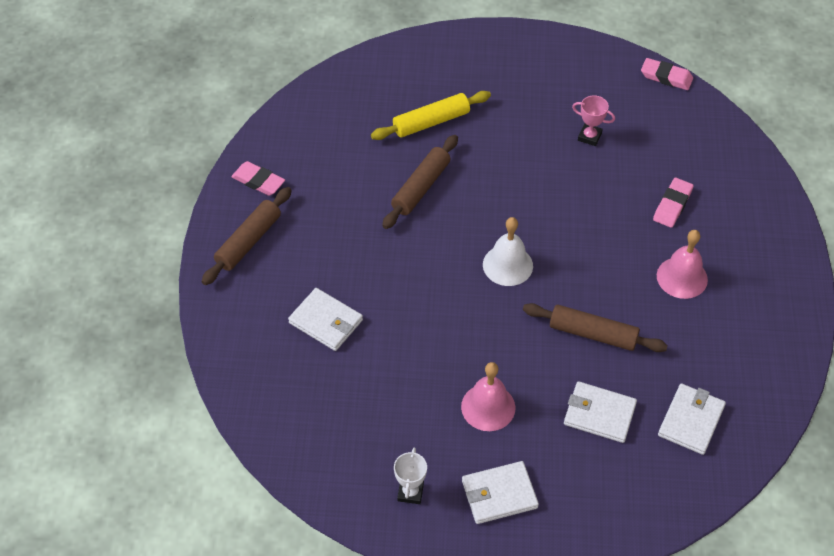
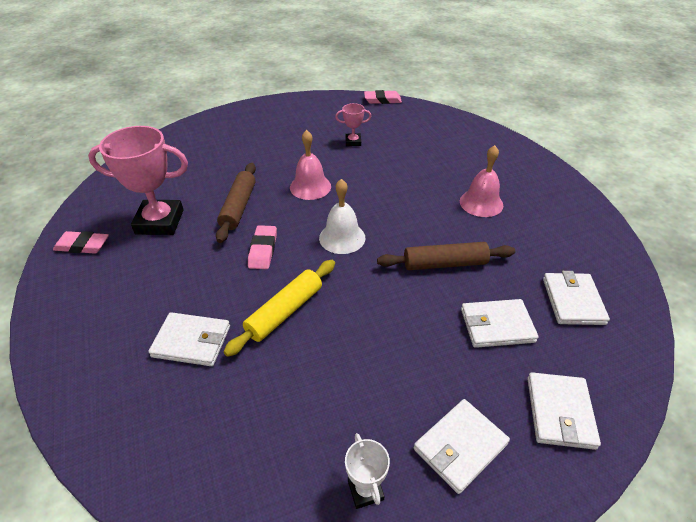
camera: 25 degrees left, 10 degrees down
brown rolling pin [201,187,292,285] -> none
yellow rolling pin [371,91,491,140] -> yellow rolling pin moved to [223,260,335,357]
pink bell [461,362,515,431] -> pink bell moved to [290,130,331,200]
pink eraser [653,178,694,228] -> pink eraser moved to [248,225,277,269]
none -> pink trophy [88,126,188,235]
none -> white wallet [527,372,601,450]

